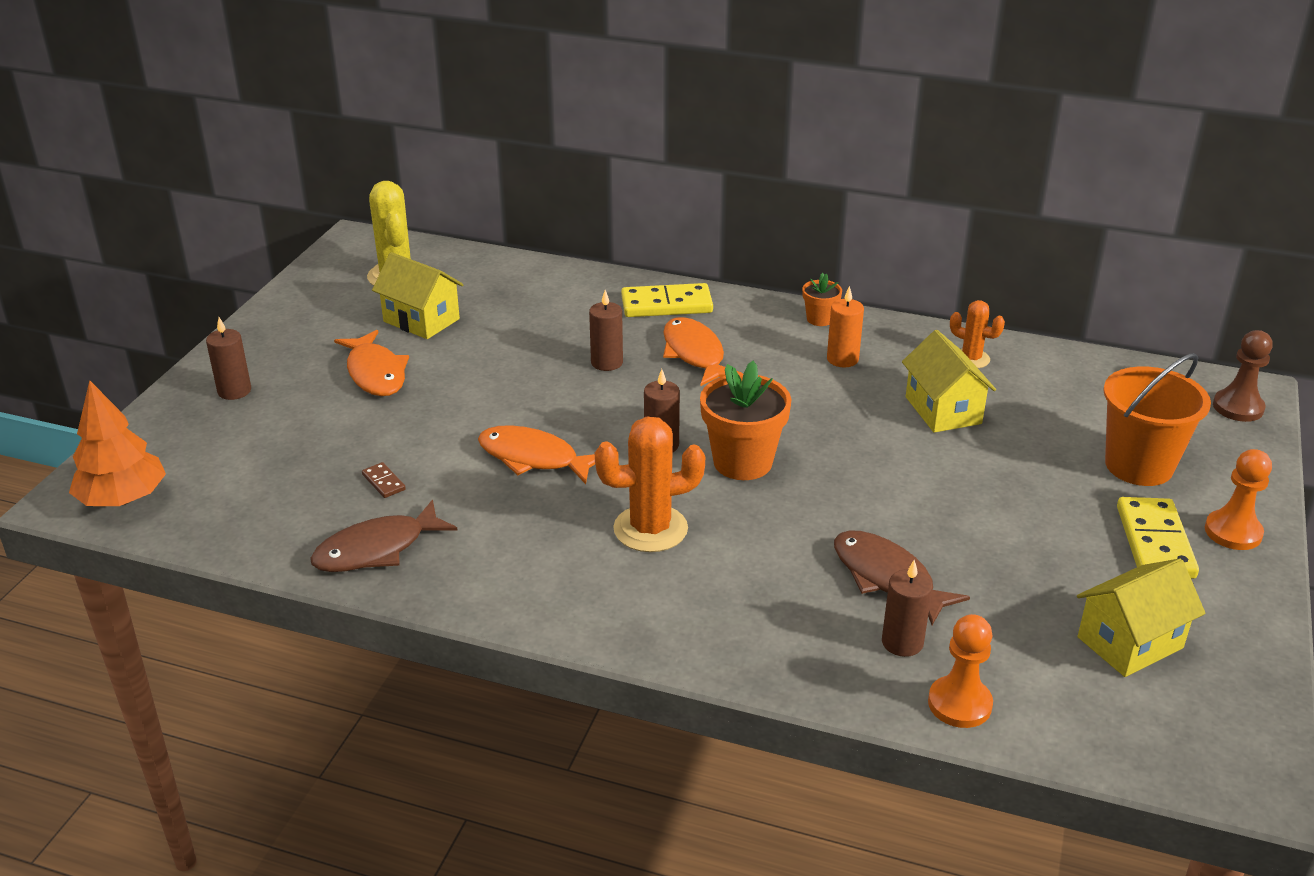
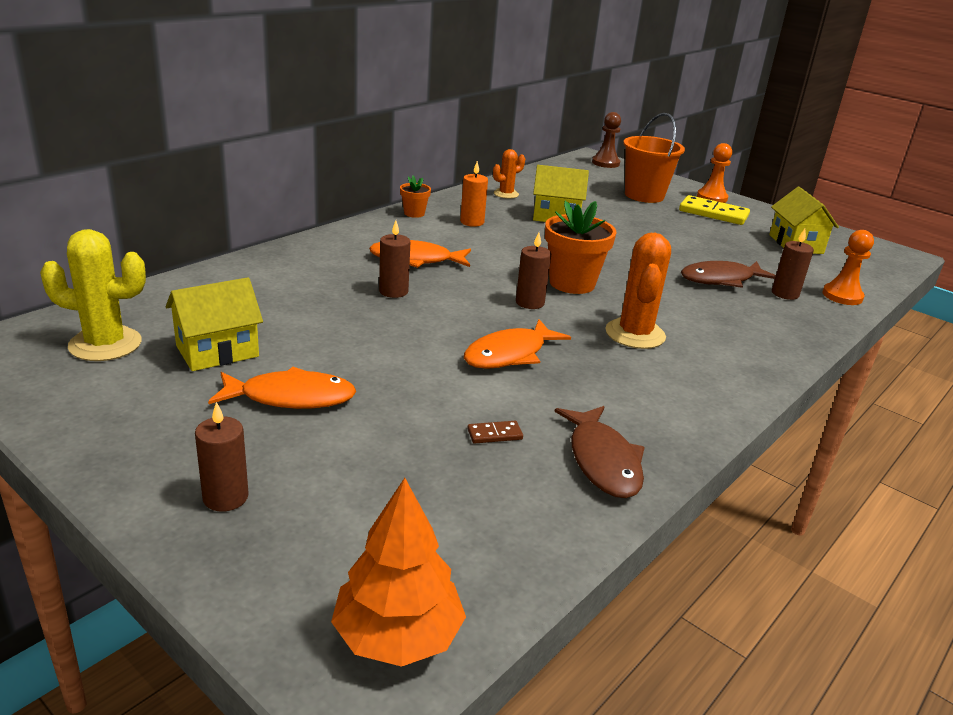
camera: 70 degrees left, 5 degrees down
yellow domino [621,283,713,317] -> none

